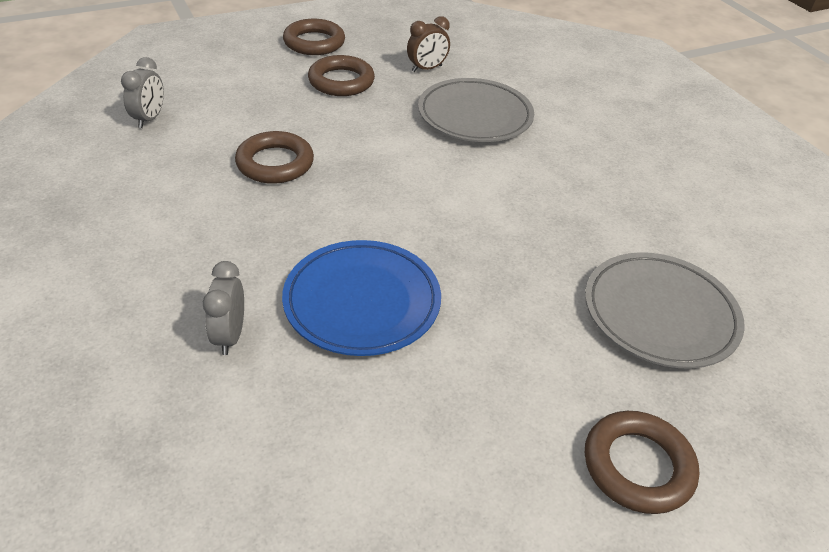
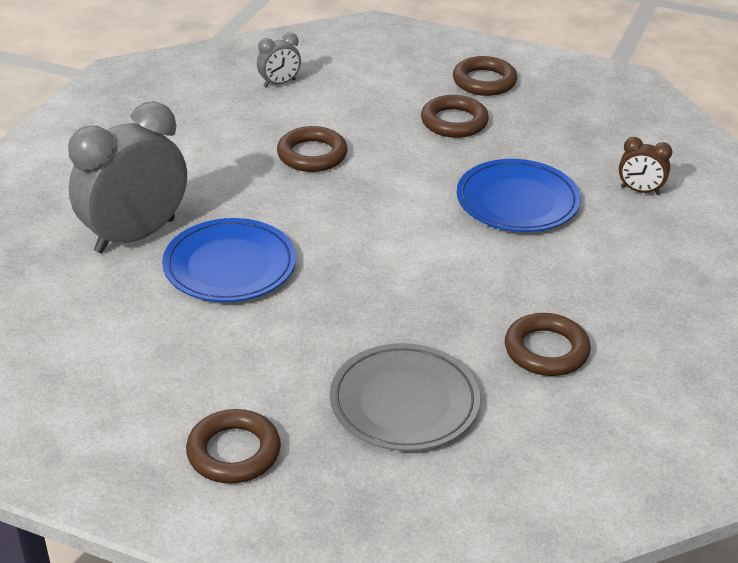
camera: 50 degrees right, 5 degrees down
grey clock [203,261,244,355] -> grey clock [68,101,187,253], size x2.23
brown clock [407,16,450,72] -> brown clock moved to [619,137,672,195]
grey plate [418,78,534,142] -> blue plate [457,159,581,232]
none -> brown ring [505,313,591,376]

